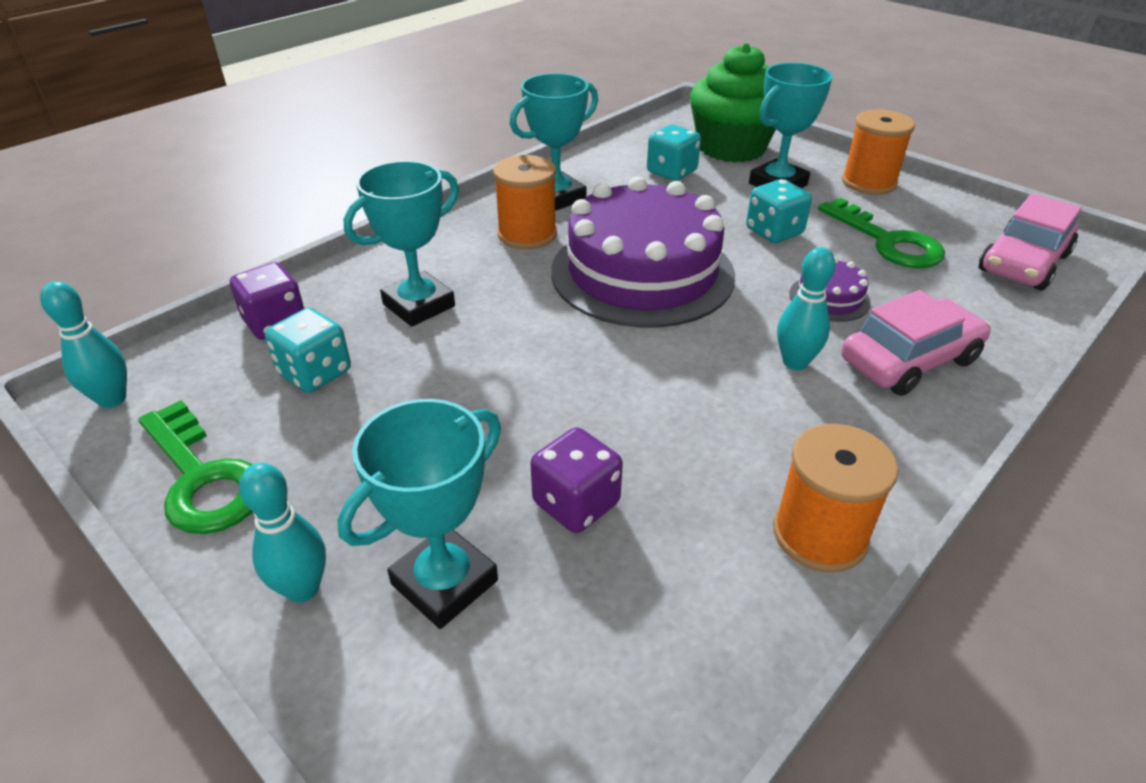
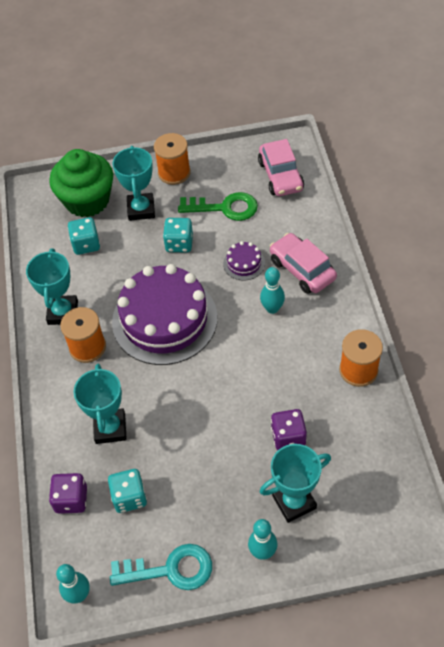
camera: 50 degrees left, 15 degrees up
green key [138,400,253,534] -> turquoise key [110,544,212,590]
turquoise trophy [338,399,501,629] -> turquoise trophy turned 75 degrees clockwise [260,444,331,523]
pink car [841,290,991,396] -> pink car turned 45 degrees counterclockwise [270,233,337,294]

